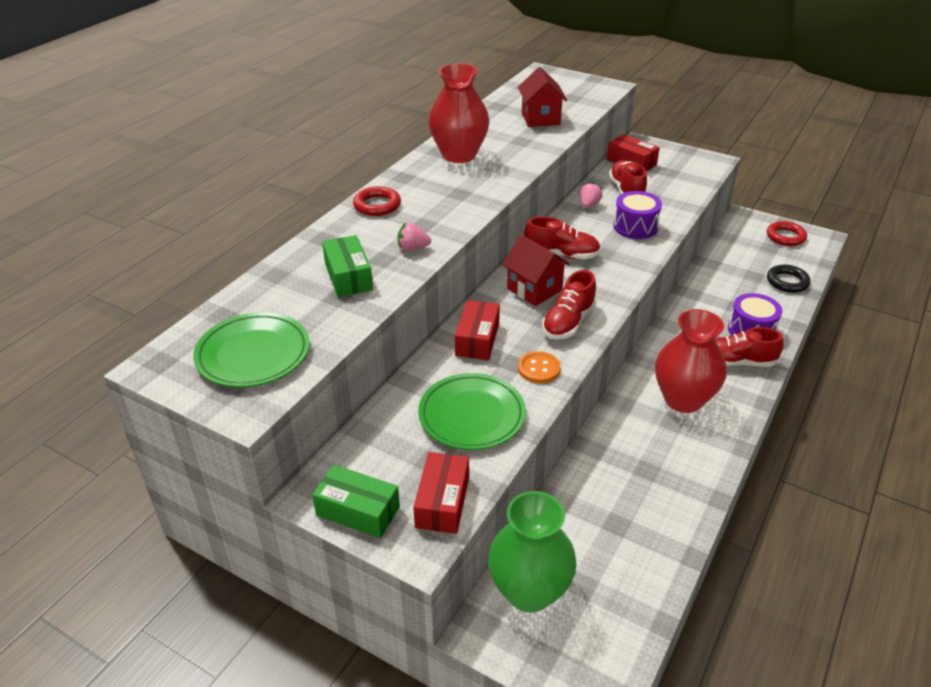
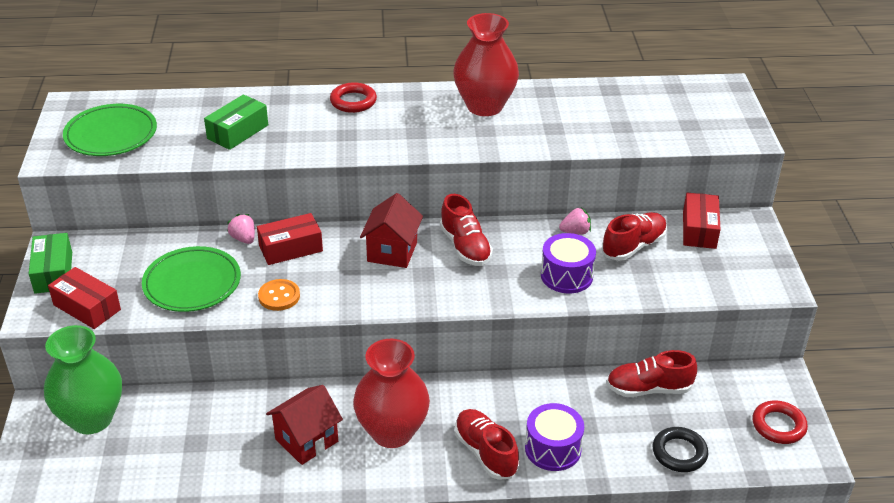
camera: 55 degrees right, 0 degrees up
pink strawberry [398,223,431,251] -> pink strawberry moved to [227,214,255,244]
red box [413,452,469,534] -> red box turned 60 degrees clockwise [48,267,121,329]
red house [518,67,567,127] -> red house moved to [266,385,343,465]
red shoe [542,270,596,339] -> red shoe moved to [606,350,697,397]

